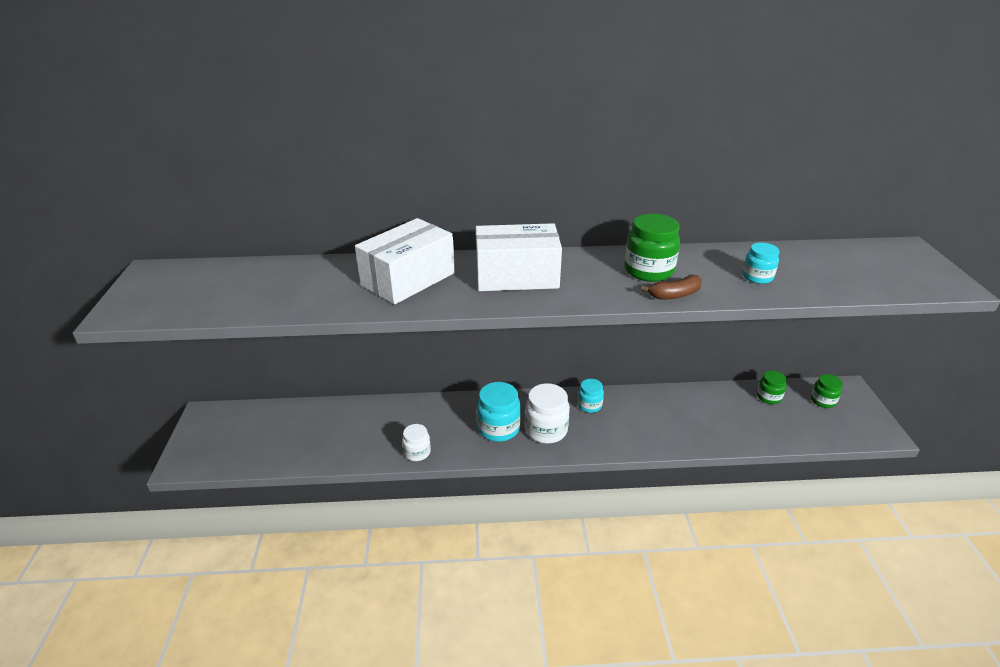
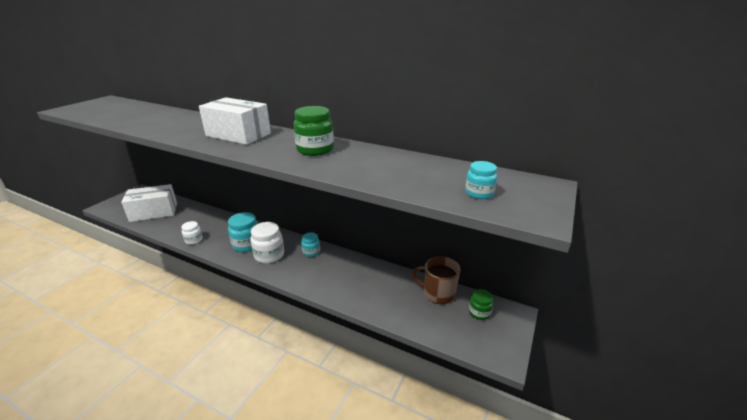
camera: 30 degrees right, 5 degrees down
white box [355,218,455,305] -> white box moved to [121,184,177,222]
brown banana [641,275,702,300] -> none
turquoise jar [742,243,780,284] -> turquoise jar moved to [465,161,497,199]
green jar [757,371,787,404] -> brown mug [412,256,461,304]

